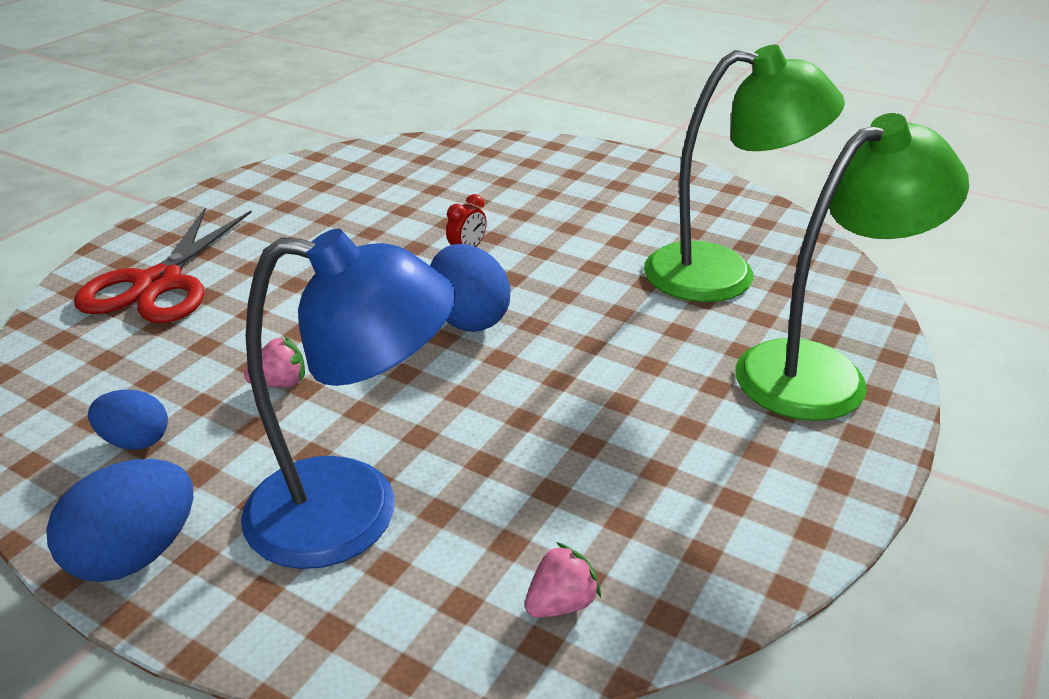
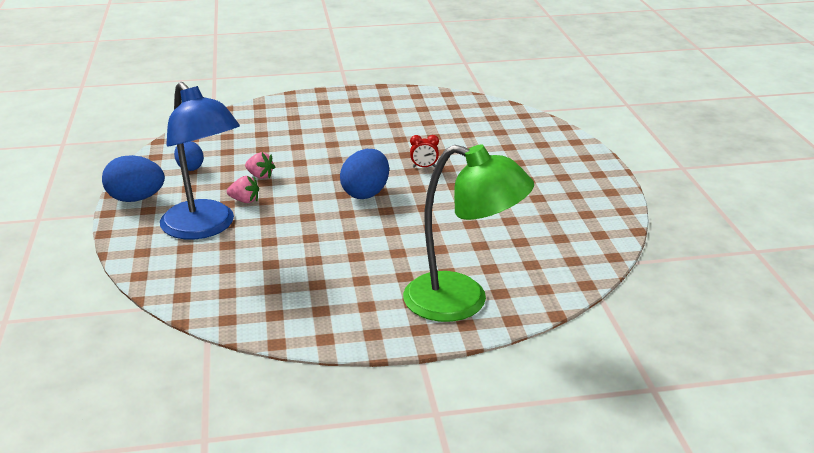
camera: 50 degrees right, 5 degrees down
red scissors [74,208,252,323] -> none
pink strawberry [525,542,601,618] -> pink strawberry moved to [227,176,259,203]
green lamp [644,44,845,302] -> none

